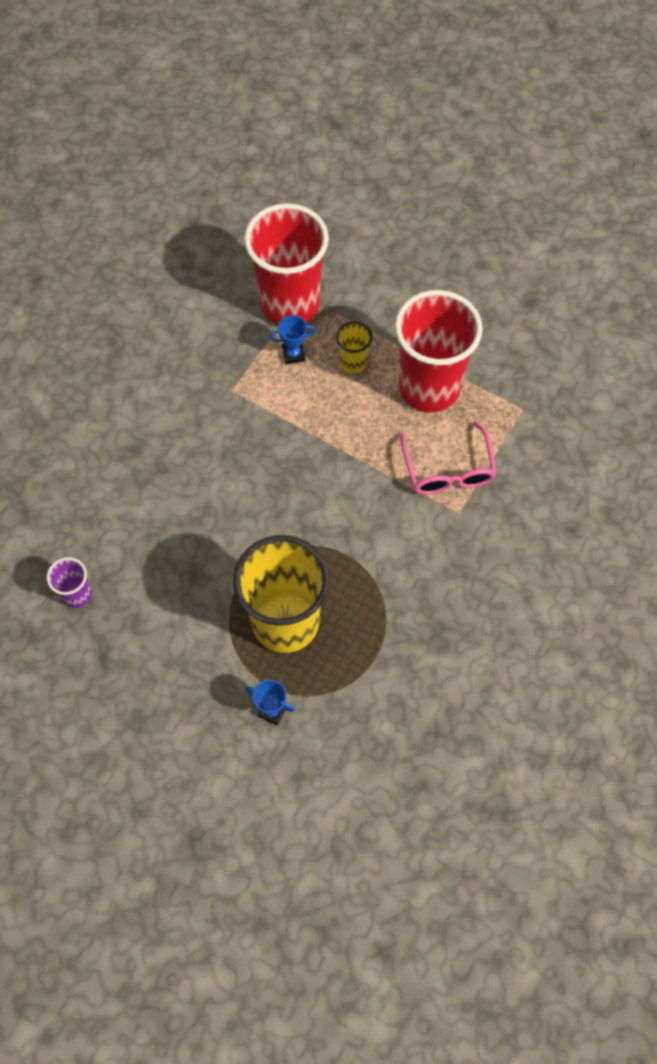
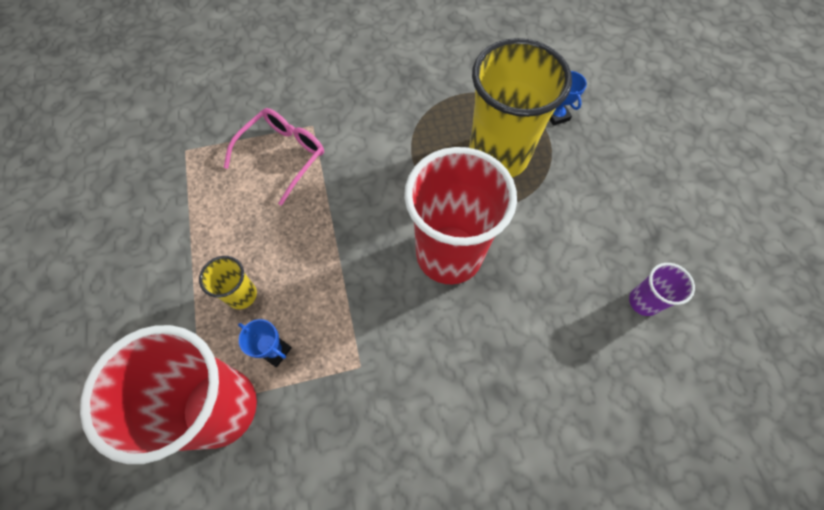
camera: 135 degrees left, 0 degrees up
red cup [395,290,483,412] -> red cup moved to [404,147,517,284]

